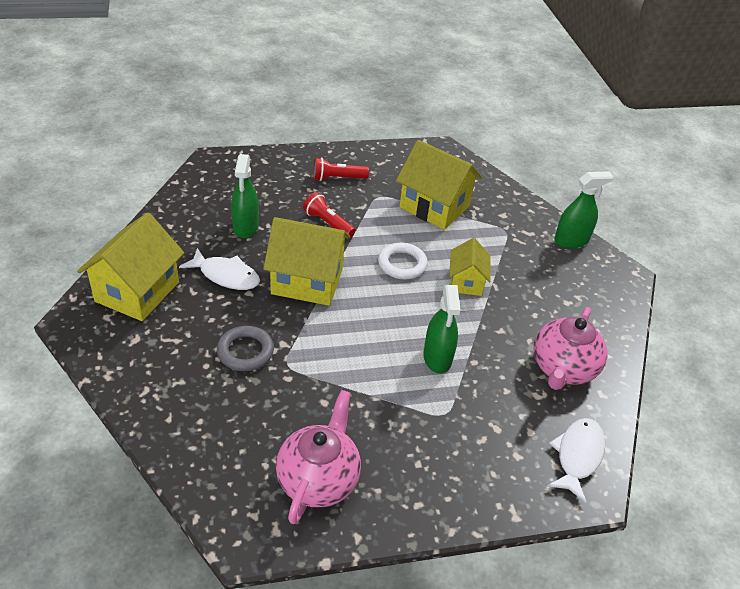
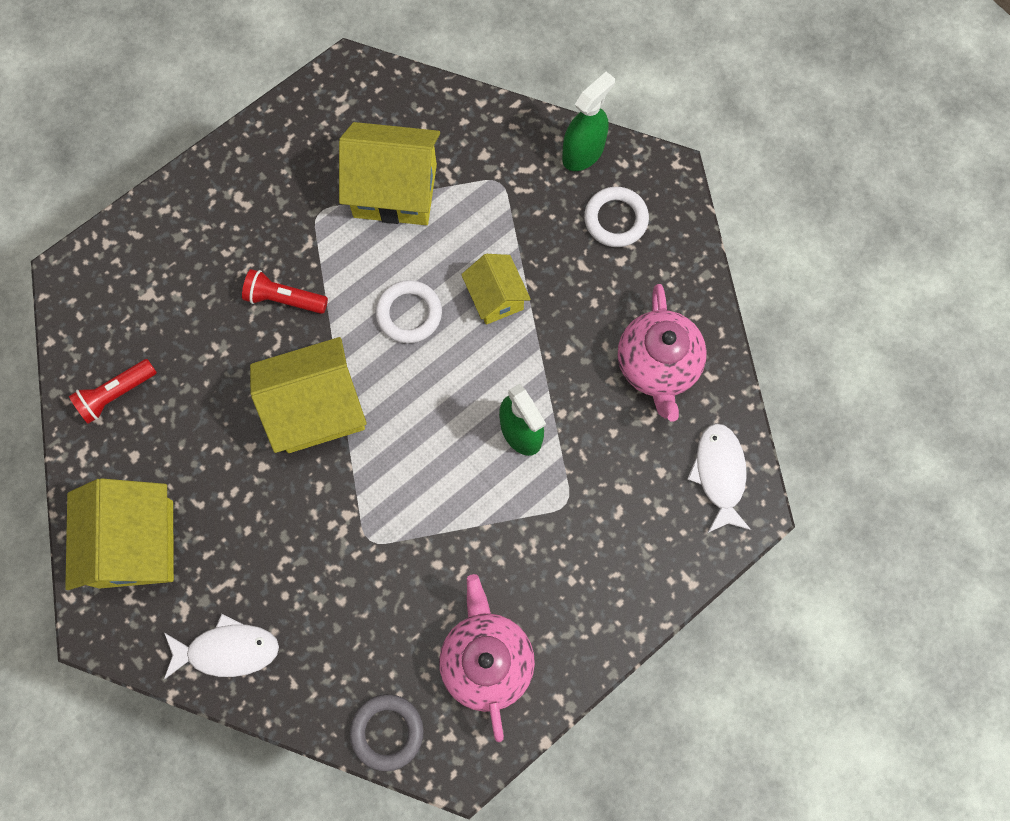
camera: 25 degrees left, 30 degrees up
white fish [179,248,260,290] -> white fish moved to [164,614,279,679]
grey ring [217,326,274,371] -> grey ring moved to [350,694,424,771]
green spray bottle [231,154,259,238] -> none
red flashlight [313,157,369,181] -> red flashlight moved to [69,359,157,424]
none -> white ring [584,187,649,247]

